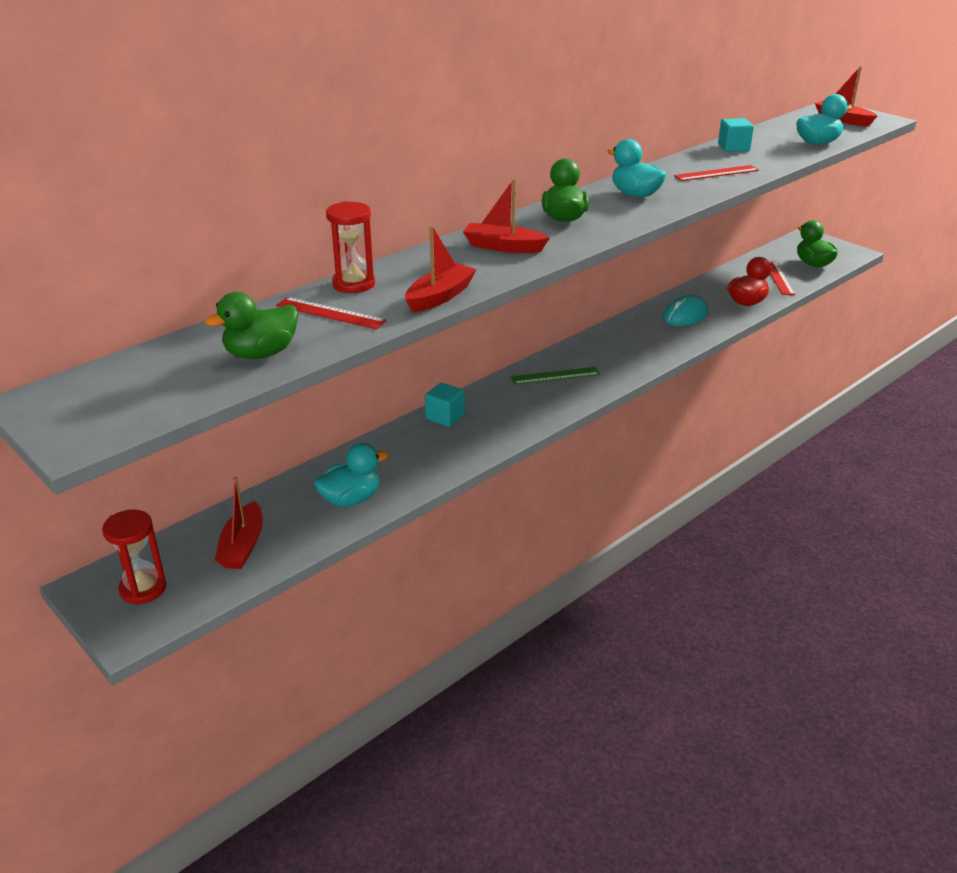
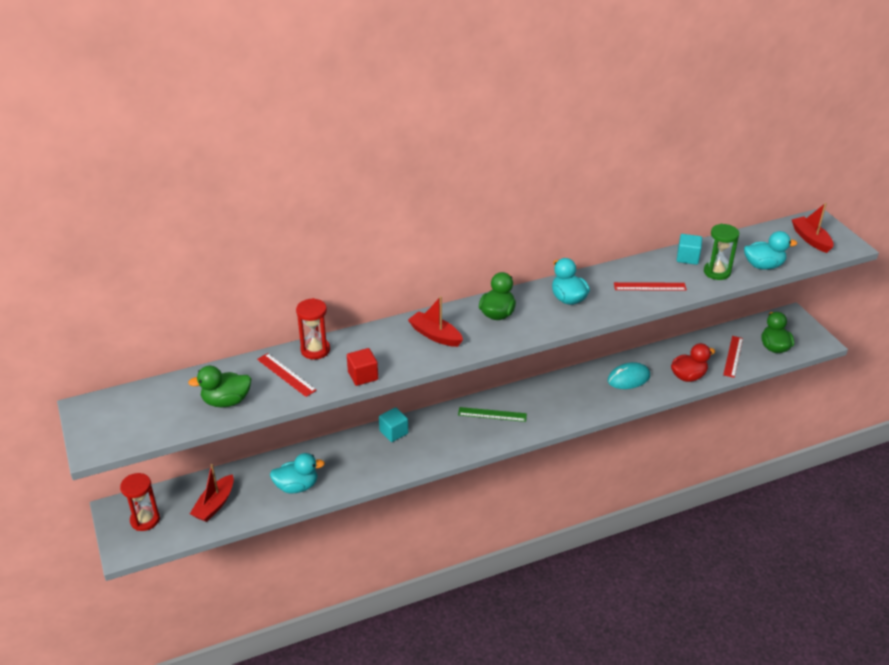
camera: 20 degrees right, 5 degrees up
red boat [405,226,477,313] -> red cube [347,348,378,386]
none -> green hourglass [704,224,739,280]

